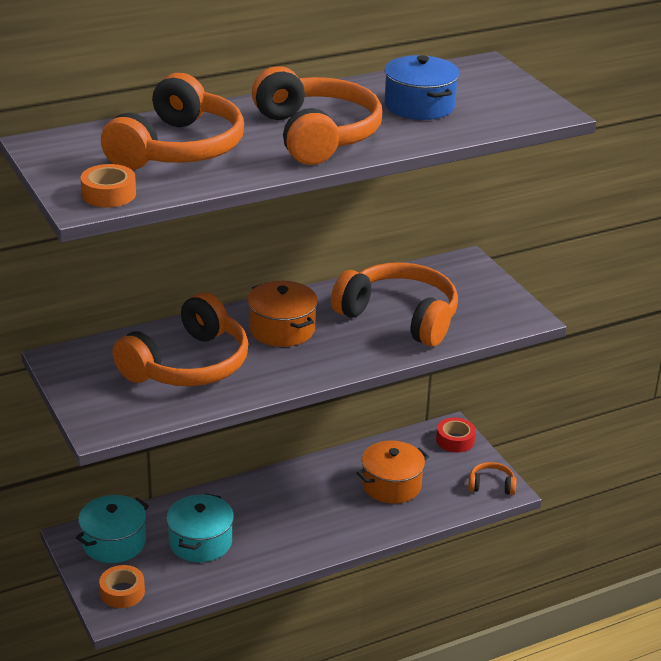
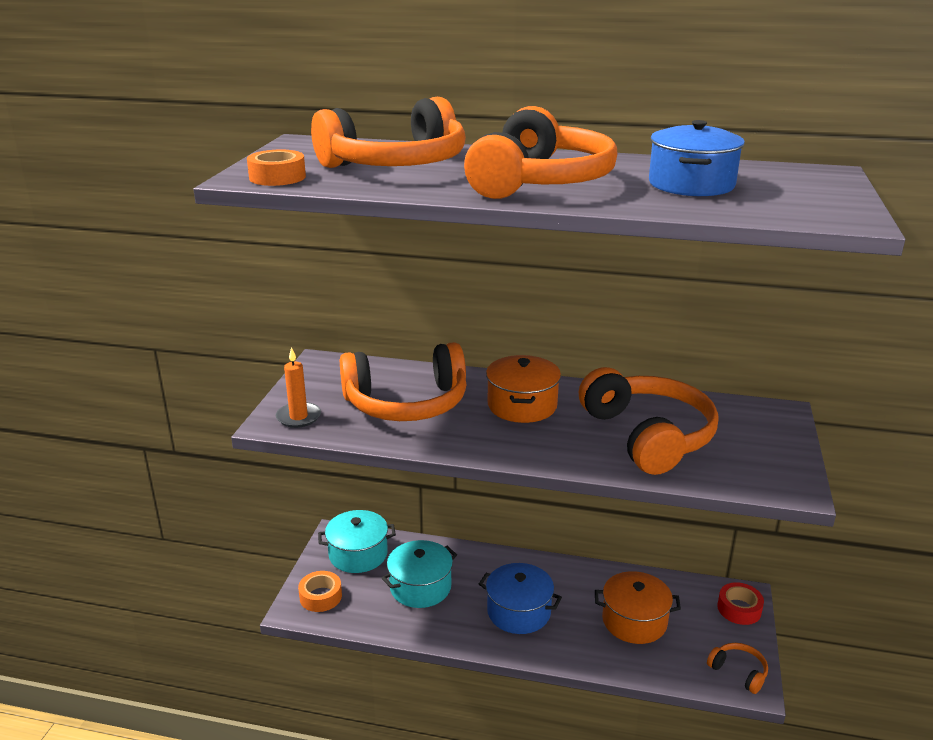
camera: 40 degrees right, 5 degrees down
none -> orange candle [276,347,321,428]
none -> blue pot [479,563,562,634]

